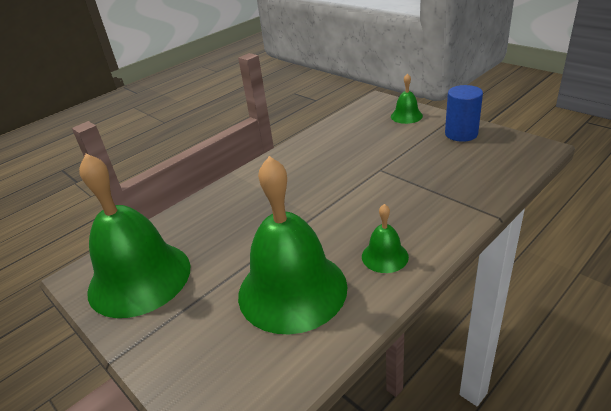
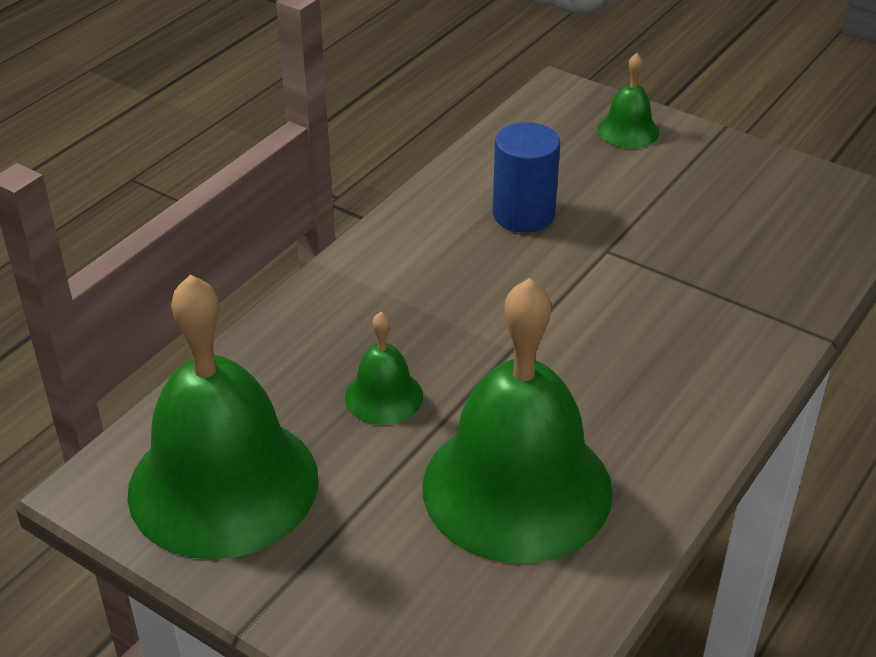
camera: 15 degrees left, 5 degrees up
green bell [362,204,409,273] -> green bell moved to [345,312,423,425]
blue cylinder [445,85,483,142] -> blue cylinder moved to [493,122,560,232]

